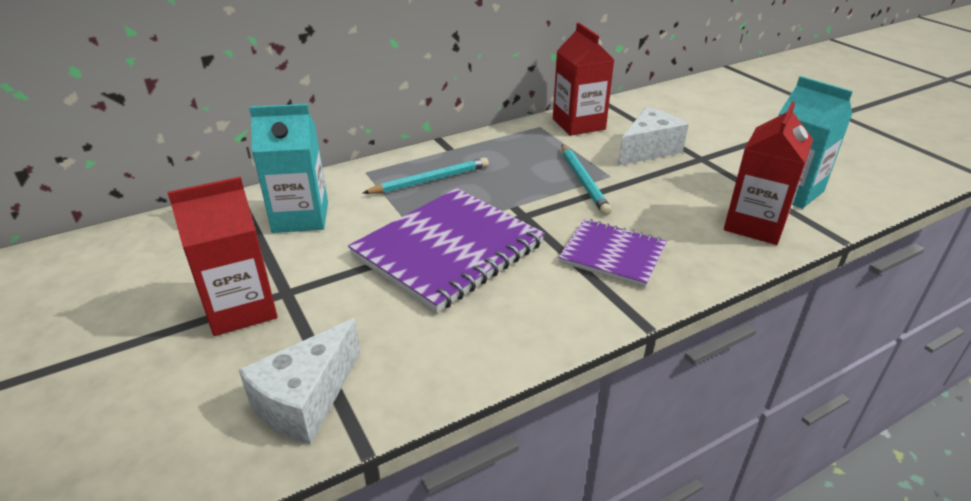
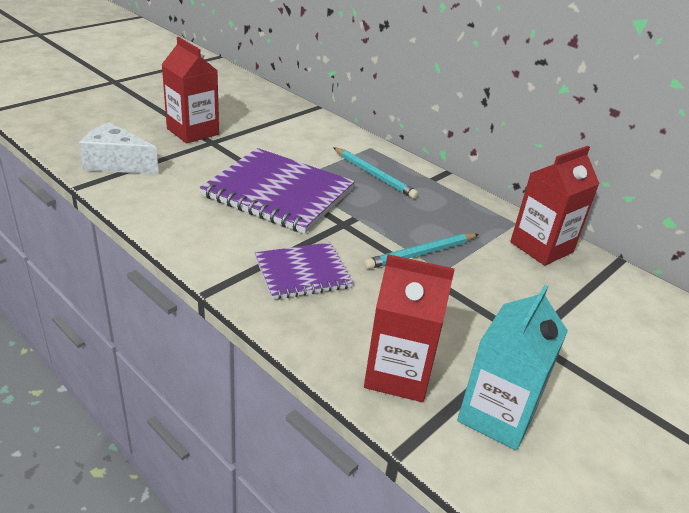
camera: 70 degrees right, 0 degrees up
turquoise carton [249,104,328,233] -> none
purple notebook [558,219,667,287] -> purple notebook turned 60 degrees clockwise [255,242,353,300]
white cheese [618,107,689,166] -> none

